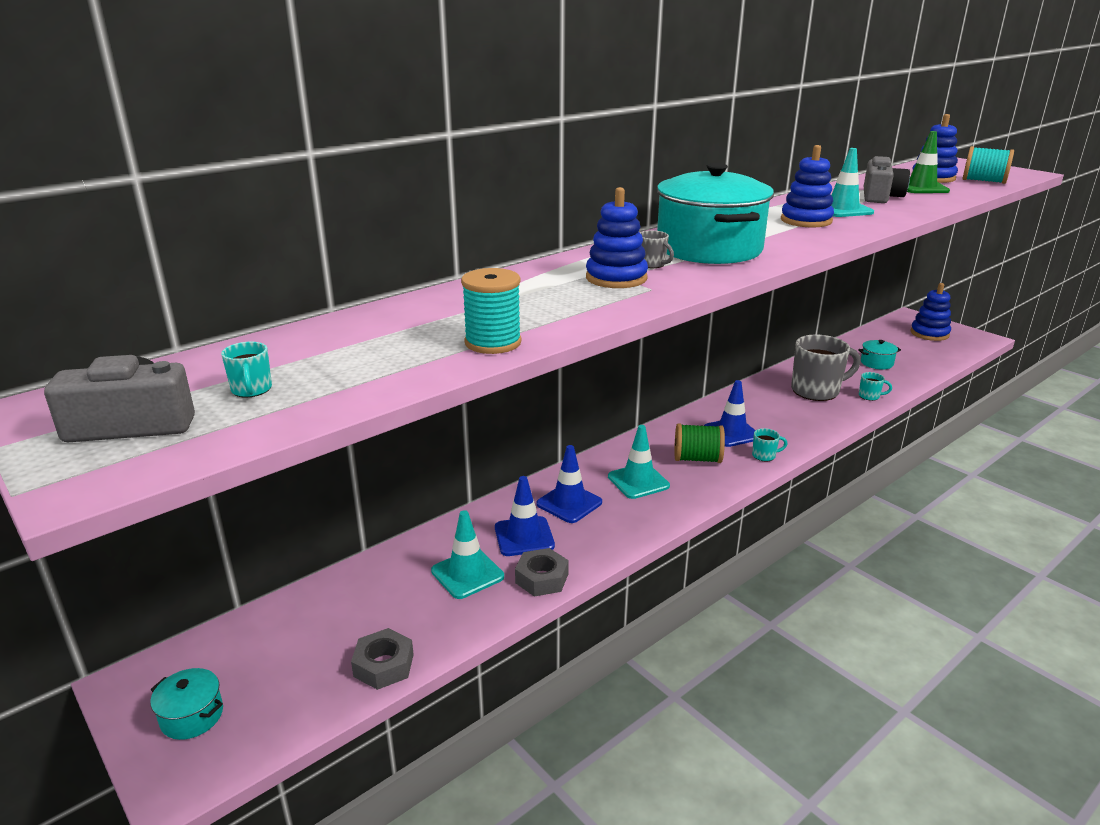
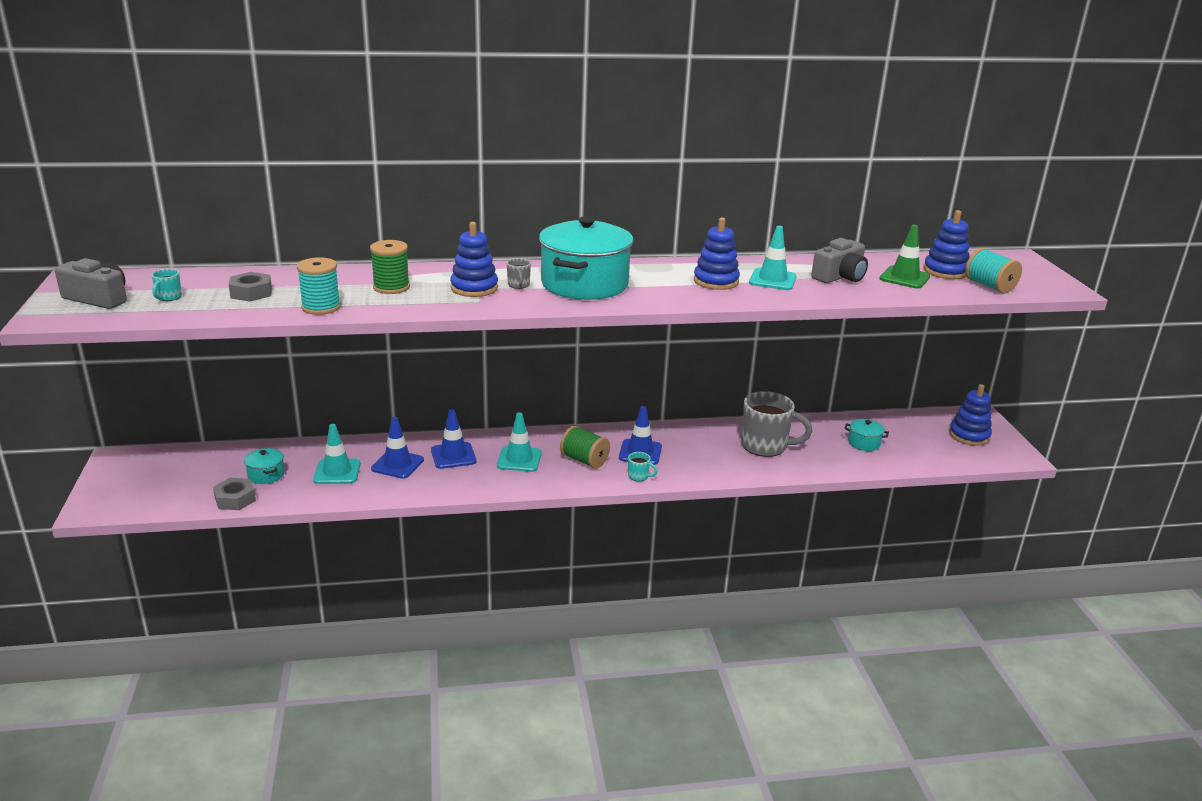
camera: 30 degrees right, 0 degrees up
turquoise pot [150,668,223,740] -> turquoise pot moved to [244,448,285,484]
grey nut [515,548,569,596] -> grey nut moved to [229,272,272,302]
turquoise mug [859,372,892,401] -> none
none -> green spool [370,240,410,294]

